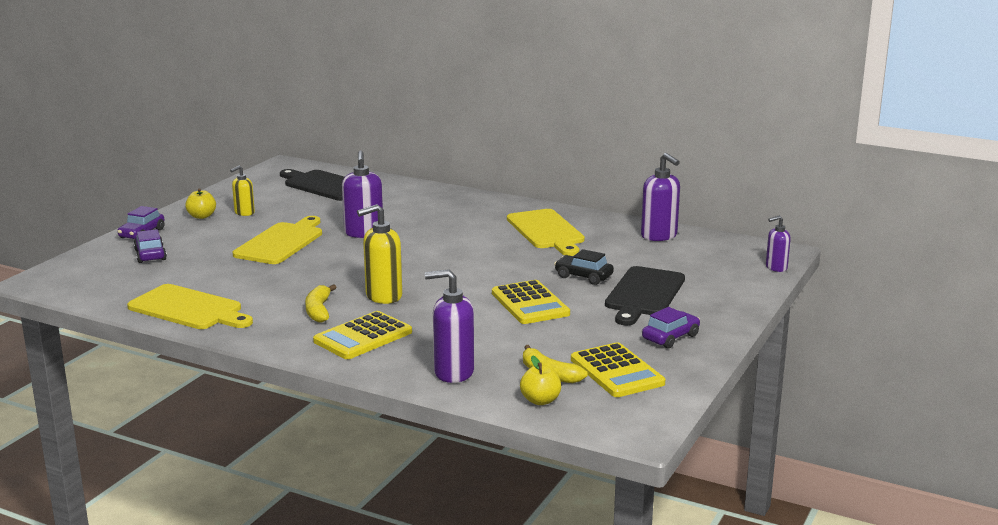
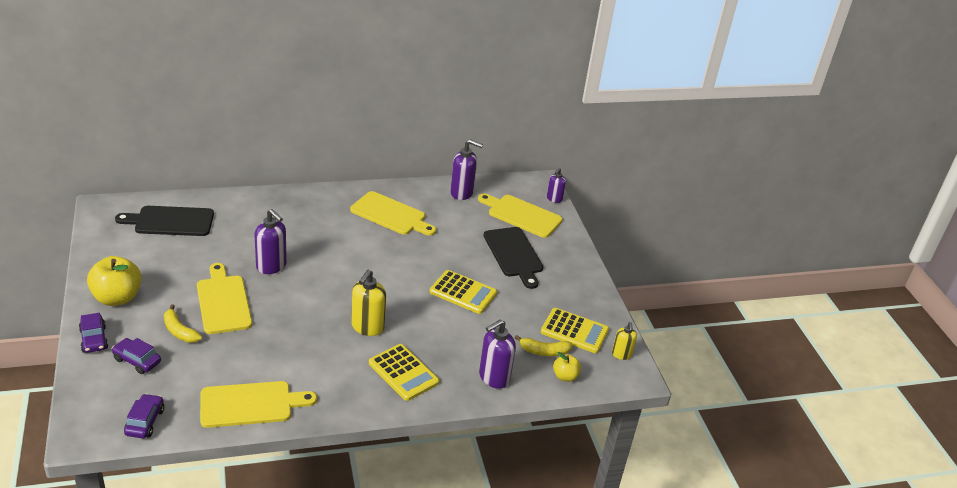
camera: 45 degrees left, 15 degrees up
yellow apple [185,188,216,219] -> yellow apple [87,256,142,306], size x1.87
yellow soap dispenser [230,165,255,216] -> yellow soap dispenser moved to [612,322,637,360]
yellow banana [305,284,337,323] -> yellow banana moved to [164,304,202,343]
yellow calculator [313,311,412,359] -> yellow calculator turned 45 degrees counterclockwise [369,344,439,401]
black car [554,249,614,285] -> none
purple car [642,307,700,348] -> purple car moved to [124,393,164,438]
none -> yellow cutting board [478,193,562,238]

